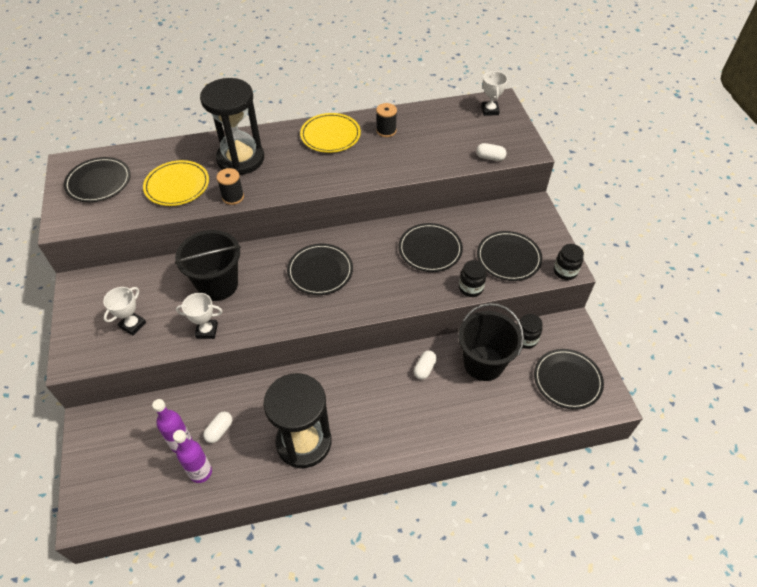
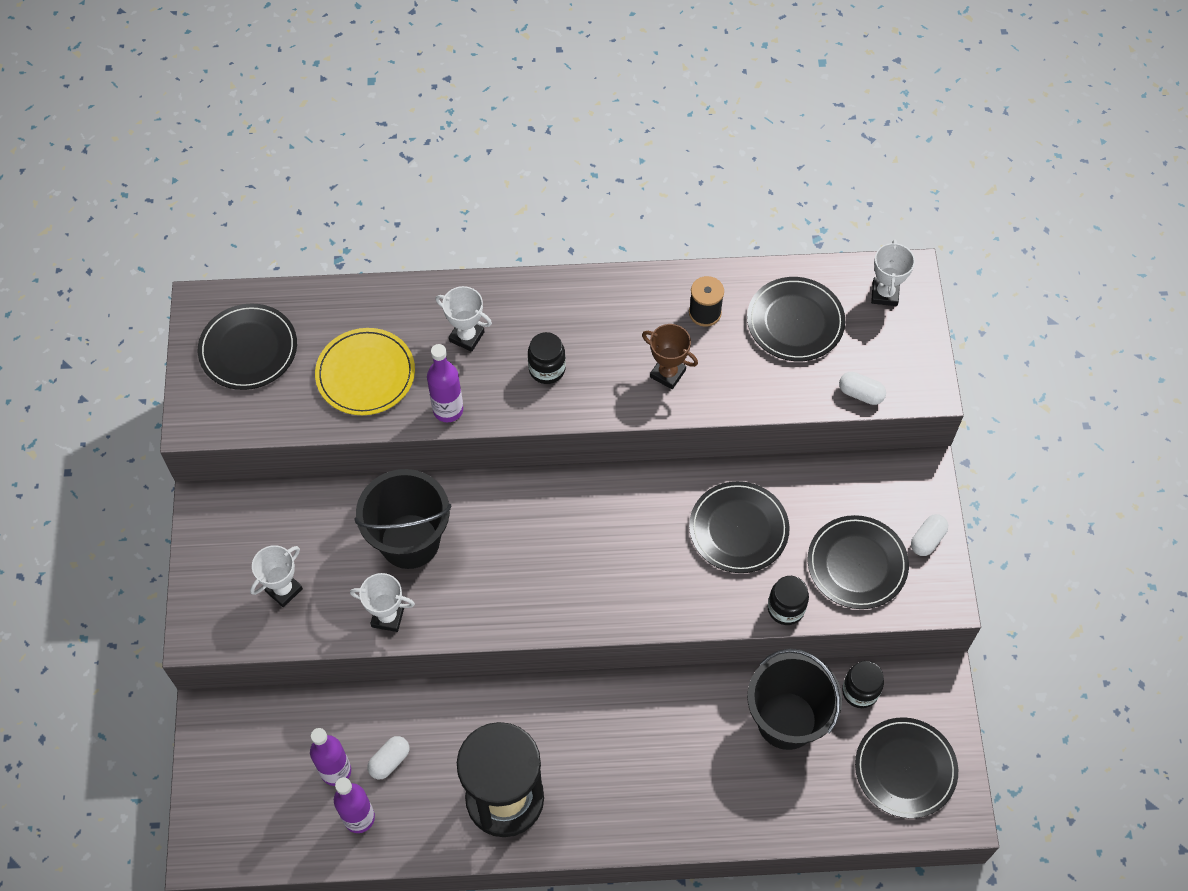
camera: 10 degrees right, 10 degrees up
black hourglass [200,78,264,175] -> white trophy [435,286,492,352]
black spool [216,168,244,205] -> purple bottle [427,344,463,422]
black plate [287,244,353,295] -> black plate moved to [747,277,845,361]
yellow plate [300,113,361,153] -> none
white capsule [414,351,437,380] -> white capsule moved to [911,514,948,556]
black jar [554,244,584,280] -> black jar moved to [528,332,566,384]
none -> brown trophy [642,324,698,389]

